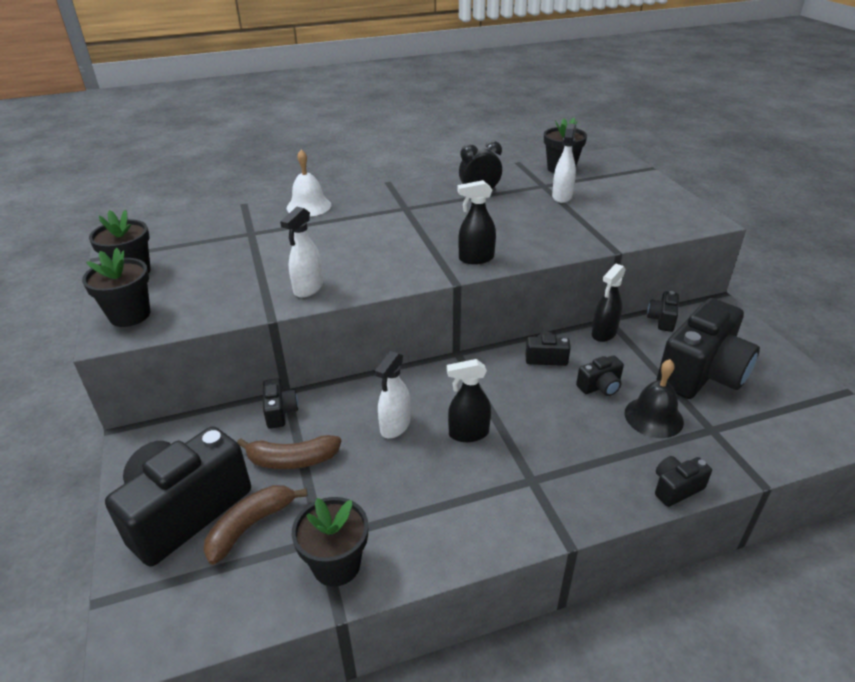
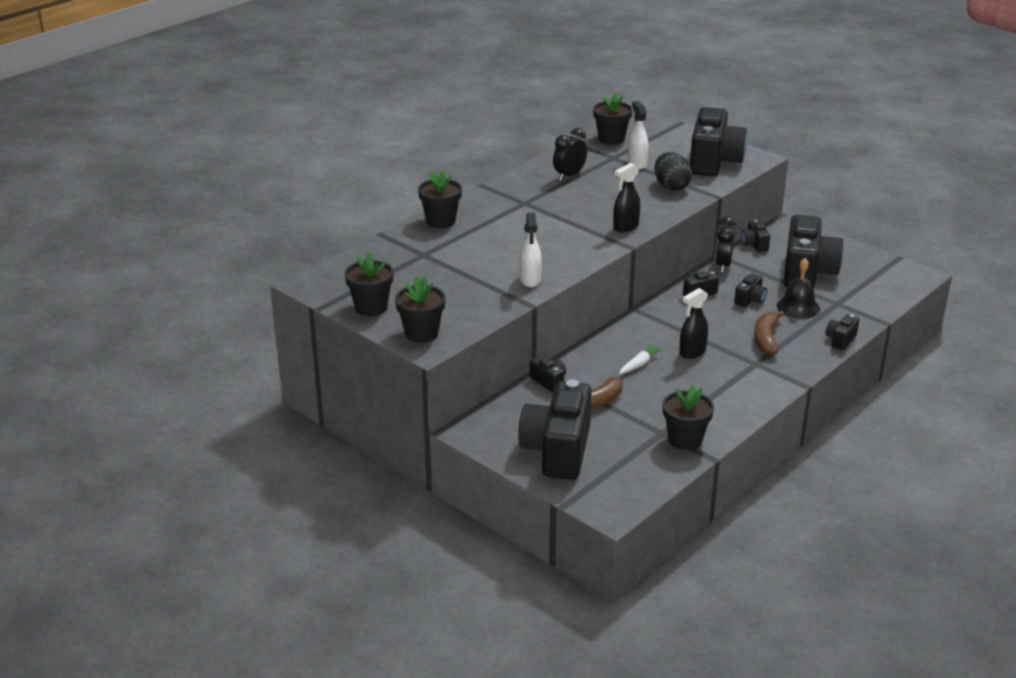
camera: 30 degrees left, 5 degrees down
brown banana [204,485,307,565] -> brown banana moved to [754,310,784,355]
white bell [287,150,331,217] -> black flower pot [418,170,462,228]
white spray bottle [375,351,410,438] -> white carrot [619,344,663,374]
black spray bottle [592,264,626,342] -> black clock [715,216,736,273]
none -> black egg [654,152,692,191]
none -> black camera [690,107,747,176]

